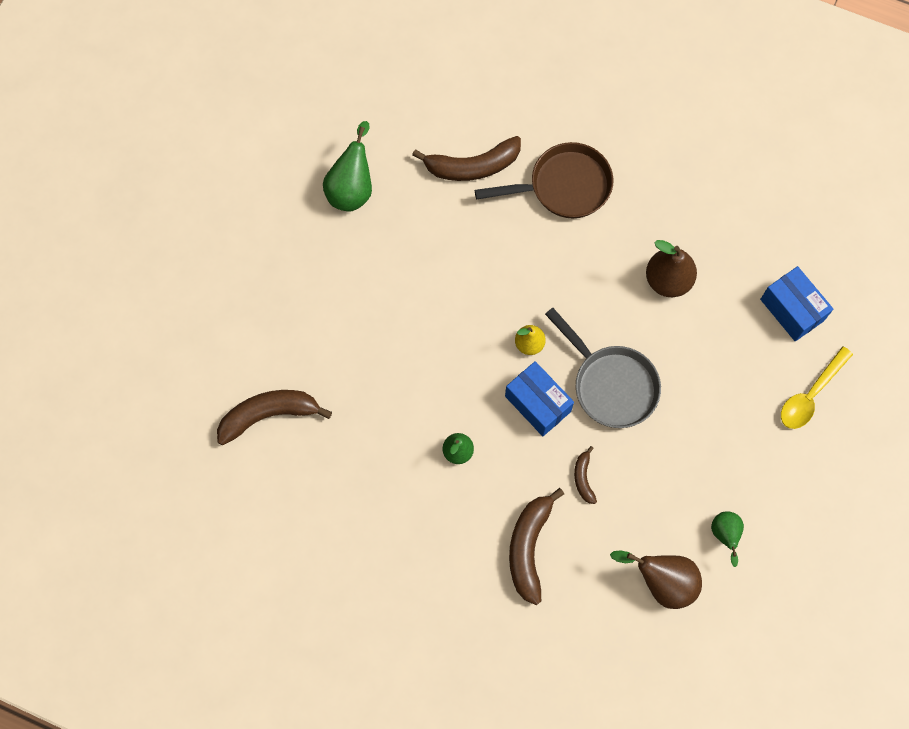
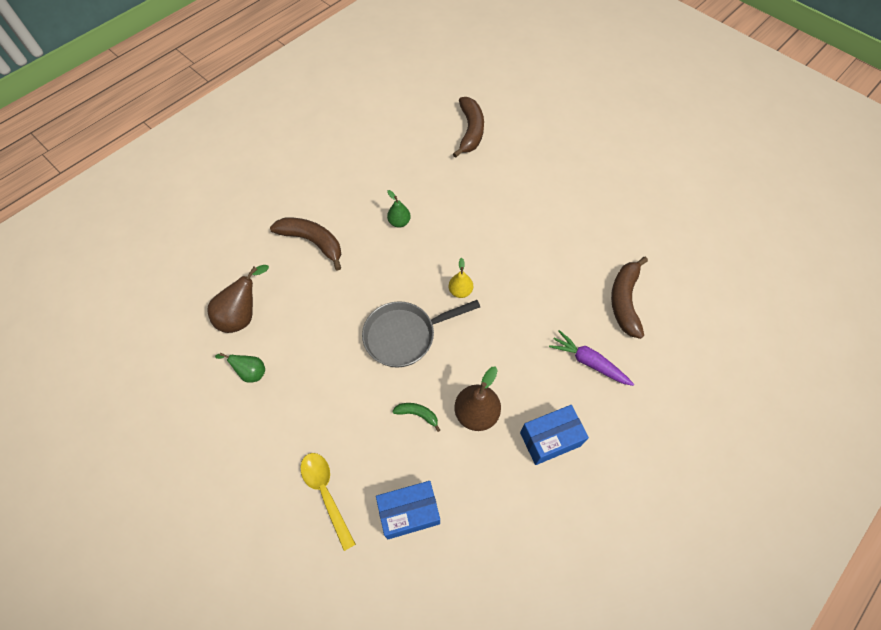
camera: 110 degrees right, 10 degrees down
green pear [323,121,372,211] -> none
brown pan [475,142,614,218] -> purple carrot [549,330,634,386]
blue box [505,361,574,436] -> blue box moved to [520,405,589,465]
brown banana [574,446,597,504] -> none
none -> green banana [392,403,440,432]

